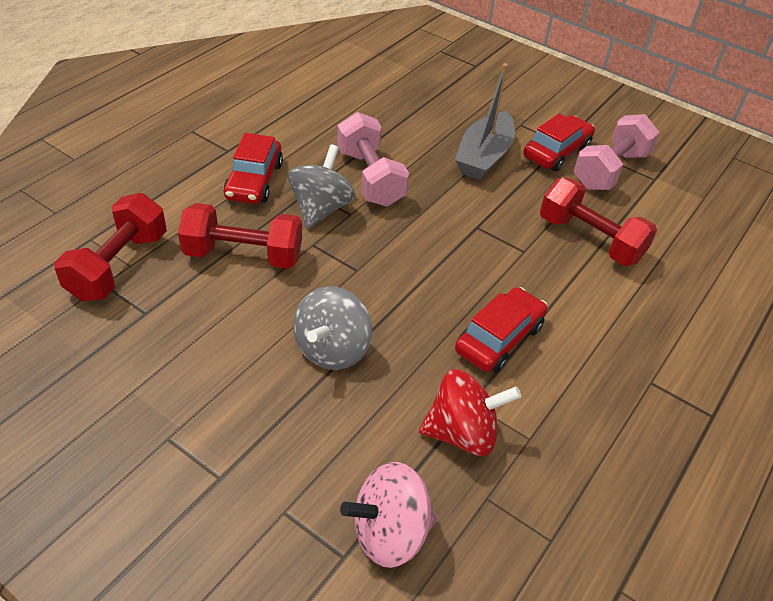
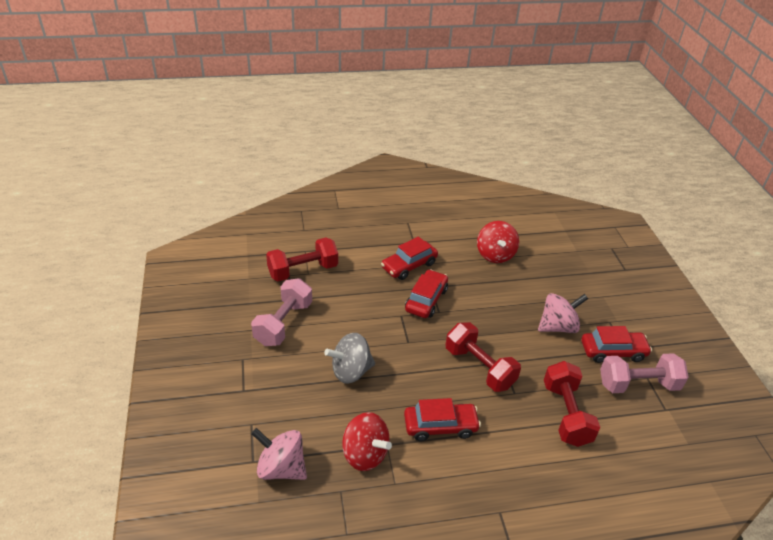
camera: 45 degrees right, 5 degrees down
red dumbbell [178,203,302,269] -> red dumbbell moved to [446,322,521,392]
grey spinning top [288,144,355,229] -> red car [405,269,448,318]
pink dumbbell [337,112,409,206] -> pink dumbbell moved to [251,278,312,346]
grey boat [455,63,515,180] -> pink spinning top [538,293,588,333]
none -> red spinning top [477,221,519,263]

